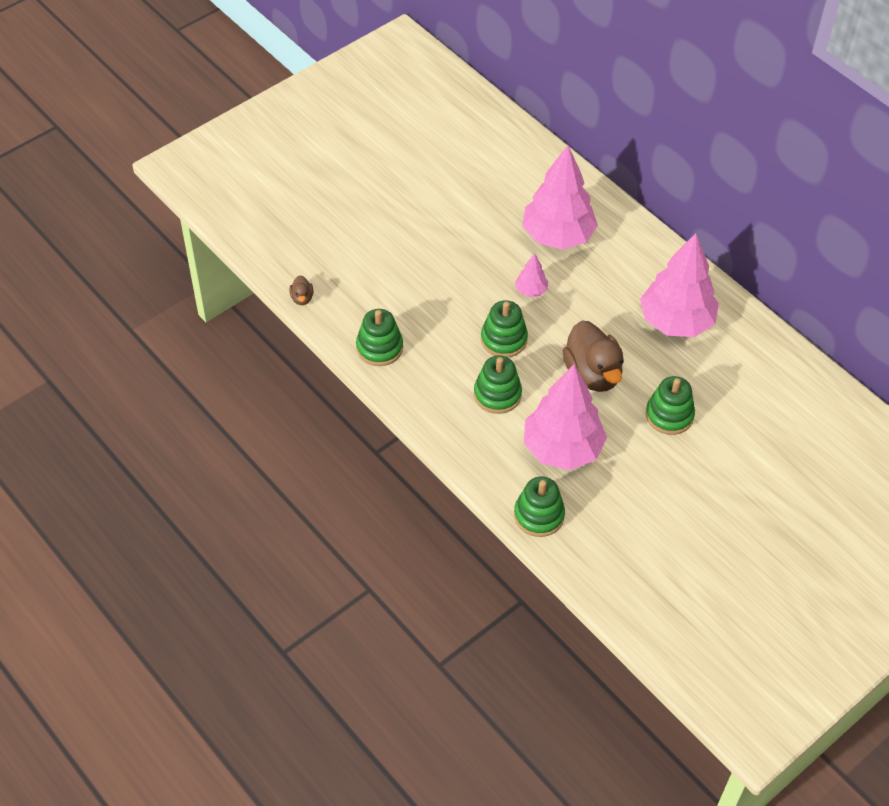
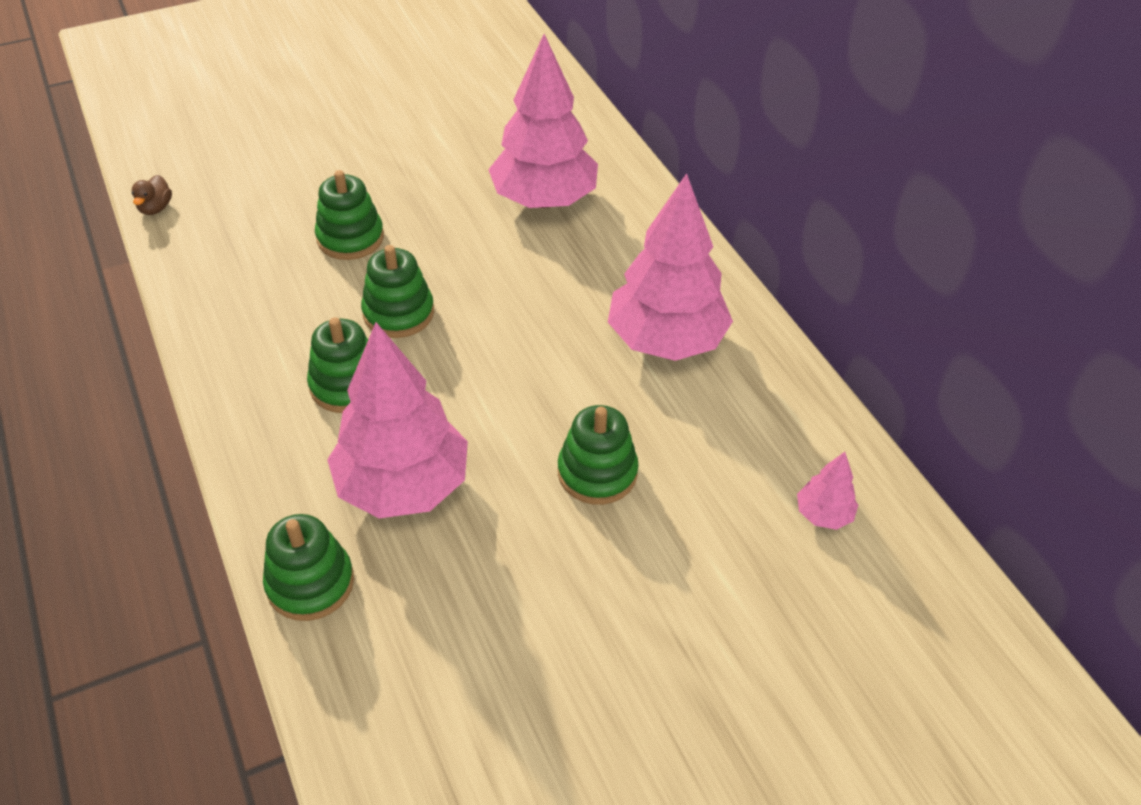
camera: 15 degrees right, 5 degrees down
green stacking toy [356,309,403,366] -> green stacking toy moved to [315,170,384,260]
pink tree [515,253,548,297] -> pink tree moved to [797,452,858,530]
brown duck [562,320,624,392] -> none

